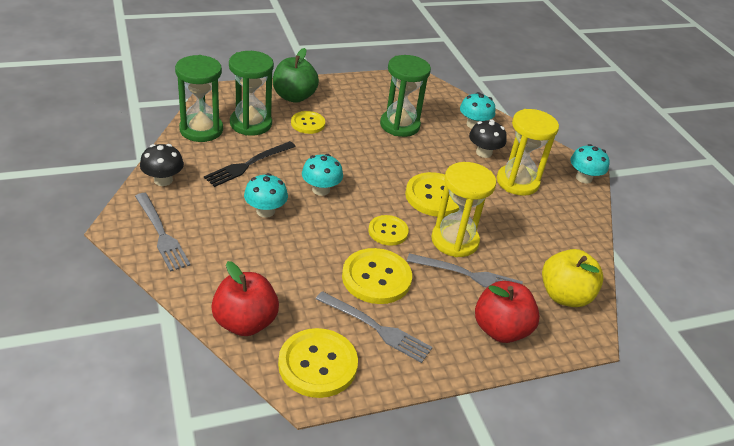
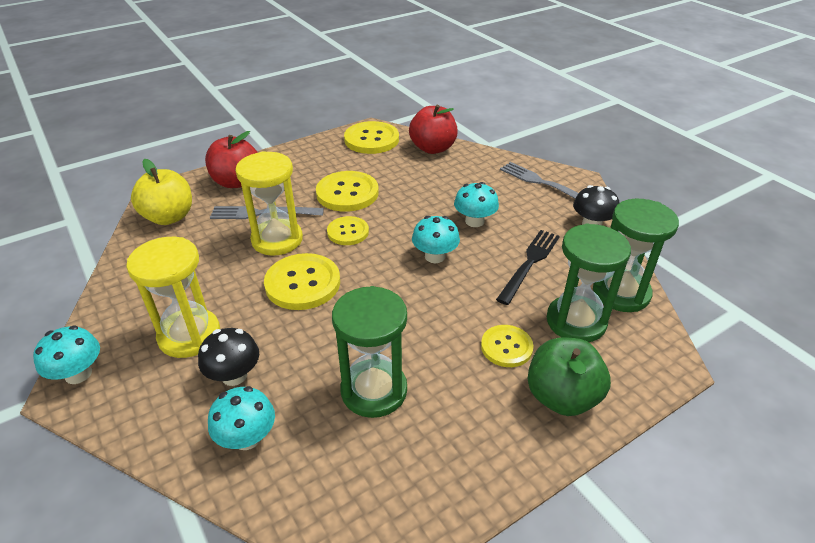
camera: 170 degrees right, 0 degrees up
grey fork [316,291,433,363] -> none

